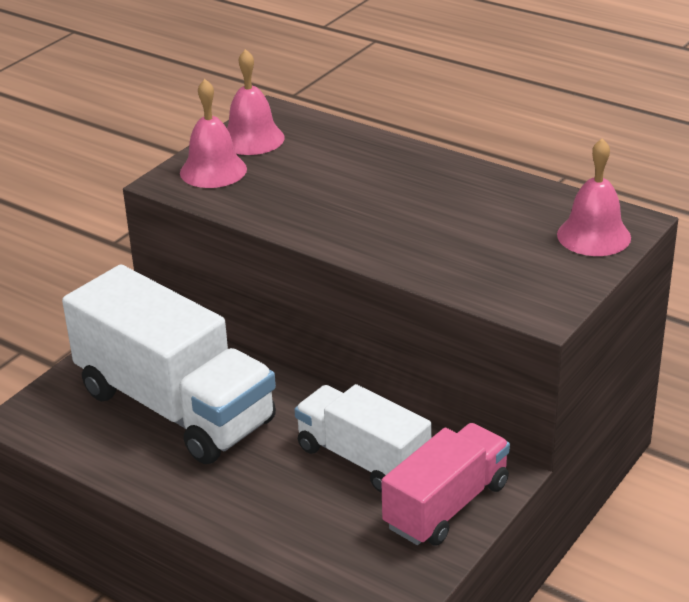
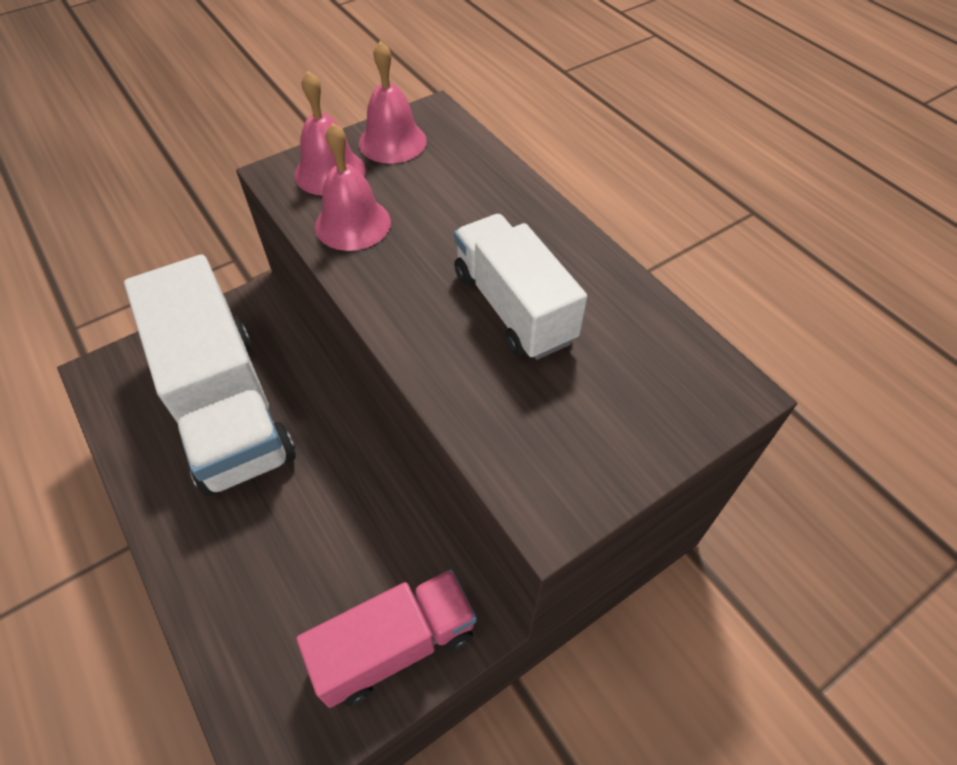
camera: 20 degrees right, 20 degrees up
white truck [294,384,431,493] -> white truck moved to [454,214,587,360]
pink bell [557,138,631,256] -> pink bell moved to [315,123,391,251]

